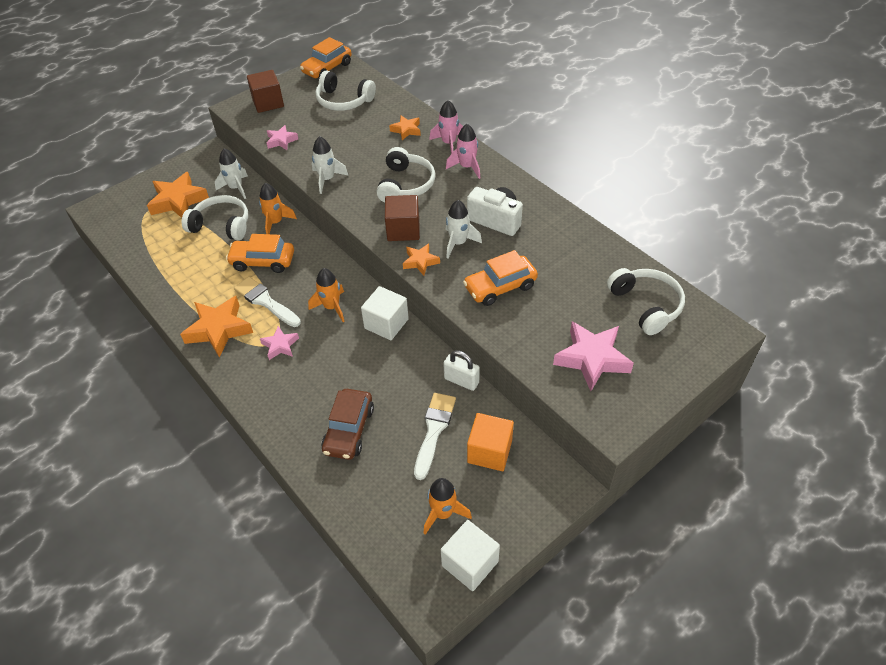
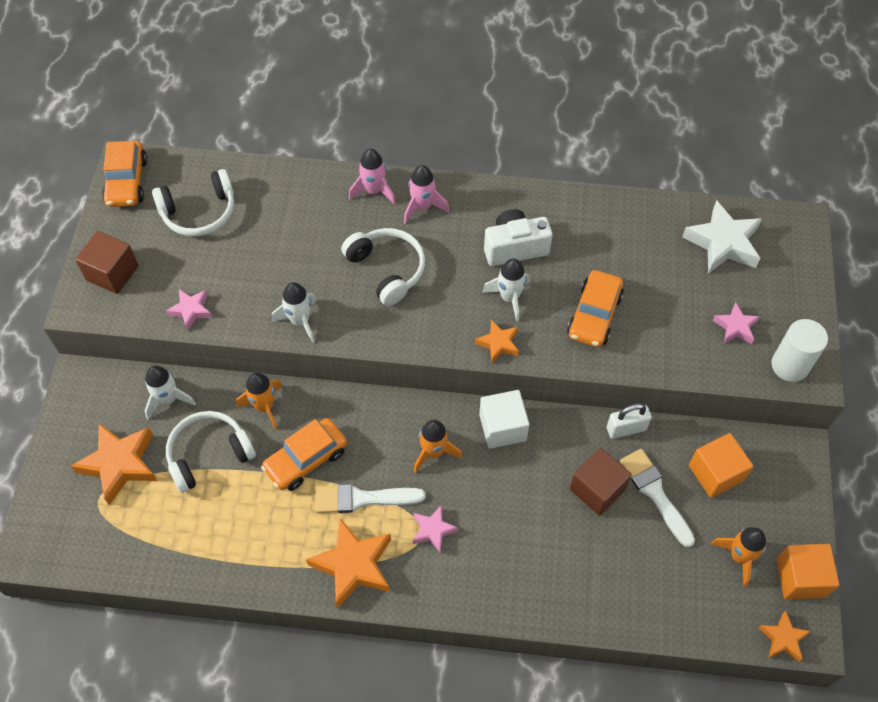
camera: 45 degrees left, 10 degrees up
brown car [321,389,374,460] -> none
brown cube [385,195,420,241] -> brown cube moved to [570,448,632,516]
orange star [389,116,421,140] -> orange star moved to [759,611,811,662]
white cube [441,520,500,591] -> orange cube [777,544,839,599]
pink star [553,321,634,391] -> pink star [713,302,760,344], size x0.55
white headphones [607,268,685,335] -> white star [682,200,762,274]
none -> white cylinder [771,319,828,382]

